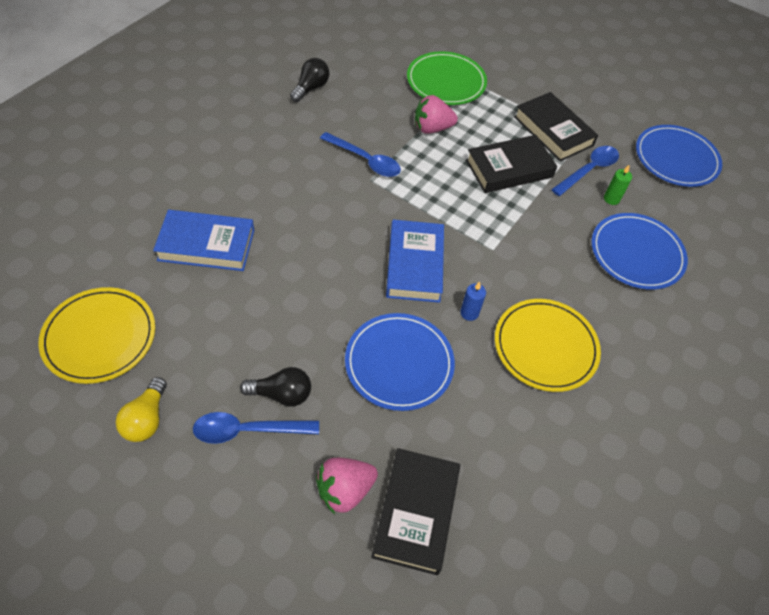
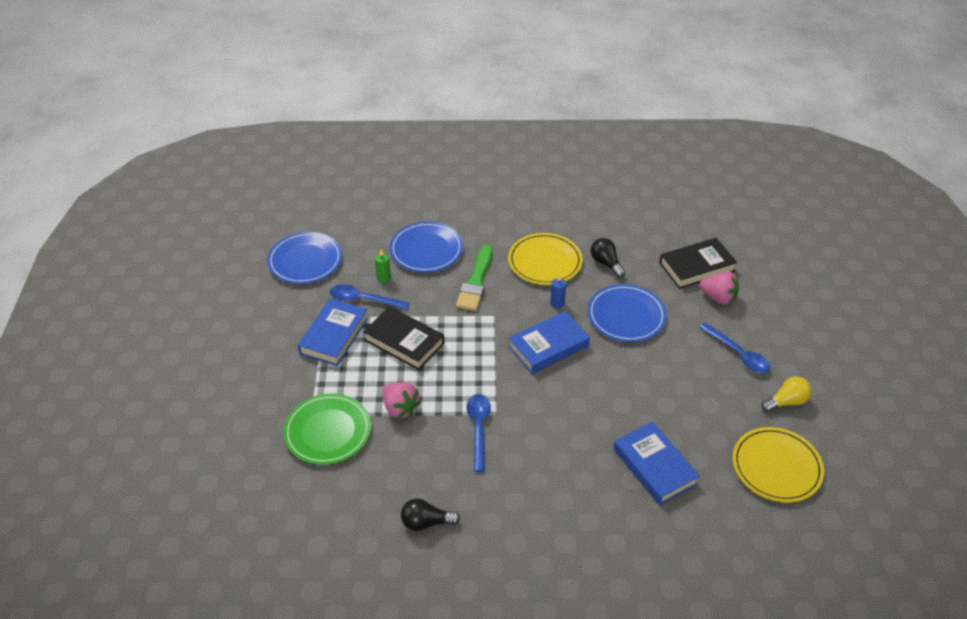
camera: 120 degrees left, 10 degrees down
black light bulb [240,367,311,407] -> black light bulb moved to [591,238,625,278]
black book [514,92,598,162] -> blue book [298,298,368,366]
none -> green brush [456,245,493,311]

